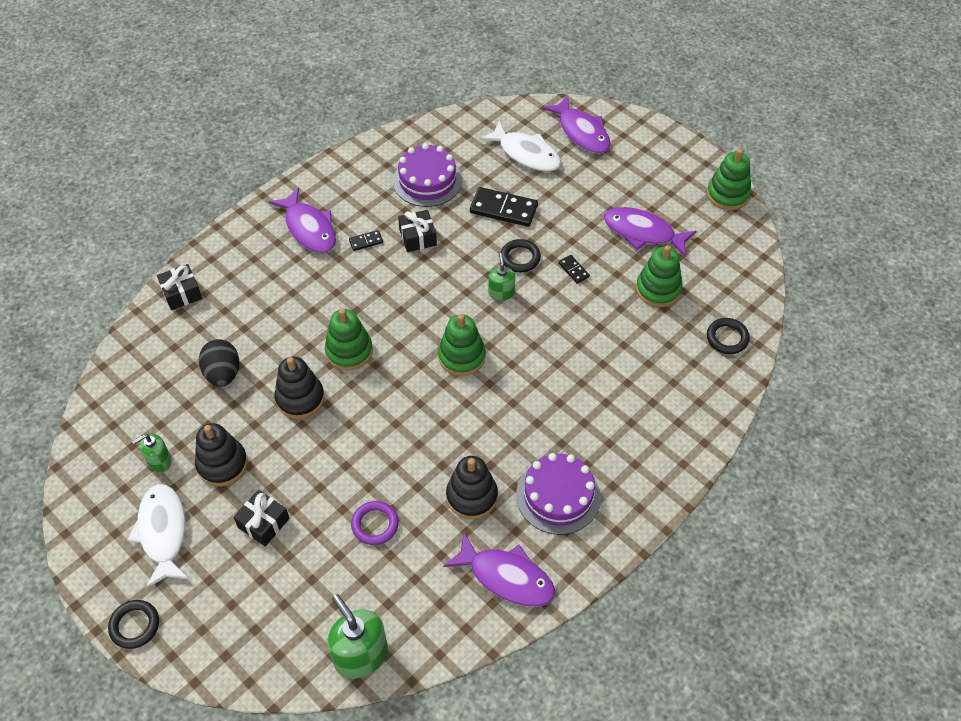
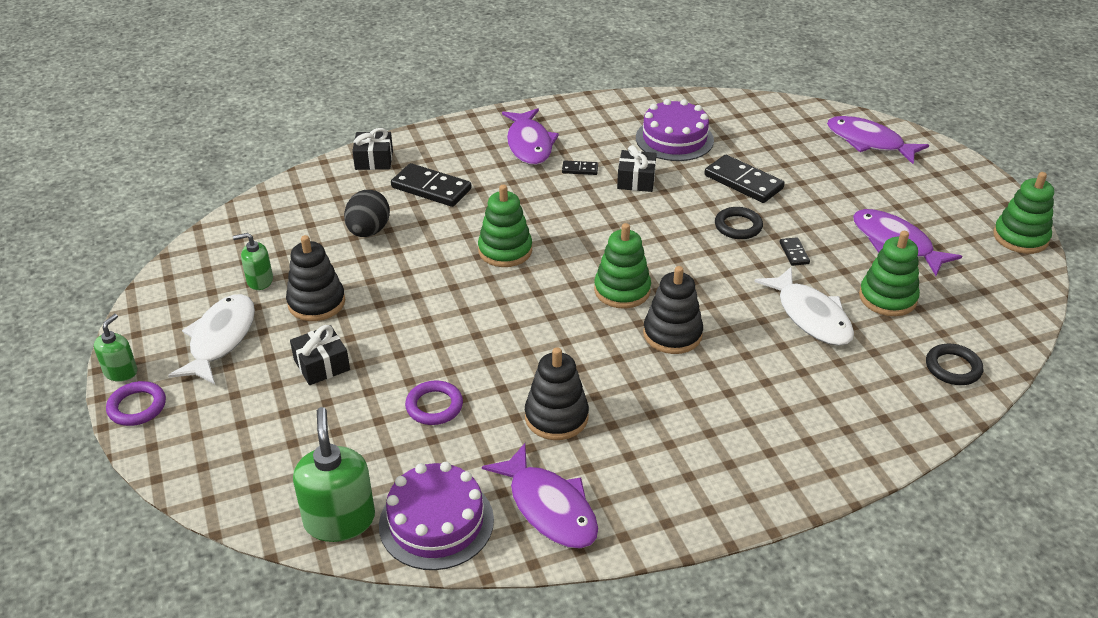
camera: 25 degrees right, 15 degrees down
black ring [108,600,159,649] -> purple ring [106,381,166,426]
black stacking toy [274,357,325,419] -> black stacking toy moved to [643,266,703,354]
white fish [479,121,561,172] -> white fish moved to [754,267,854,346]
green soap dispenser [488,253,515,301] -> green soap dispenser moved to [94,314,137,382]
purple cake [516,453,601,535] -> purple cake moved to [379,462,494,570]
purple fish [542,95,611,154] -> purple fish turned 135 degrees clockwise [827,116,929,164]
none -> black domino [391,163,472,207]

